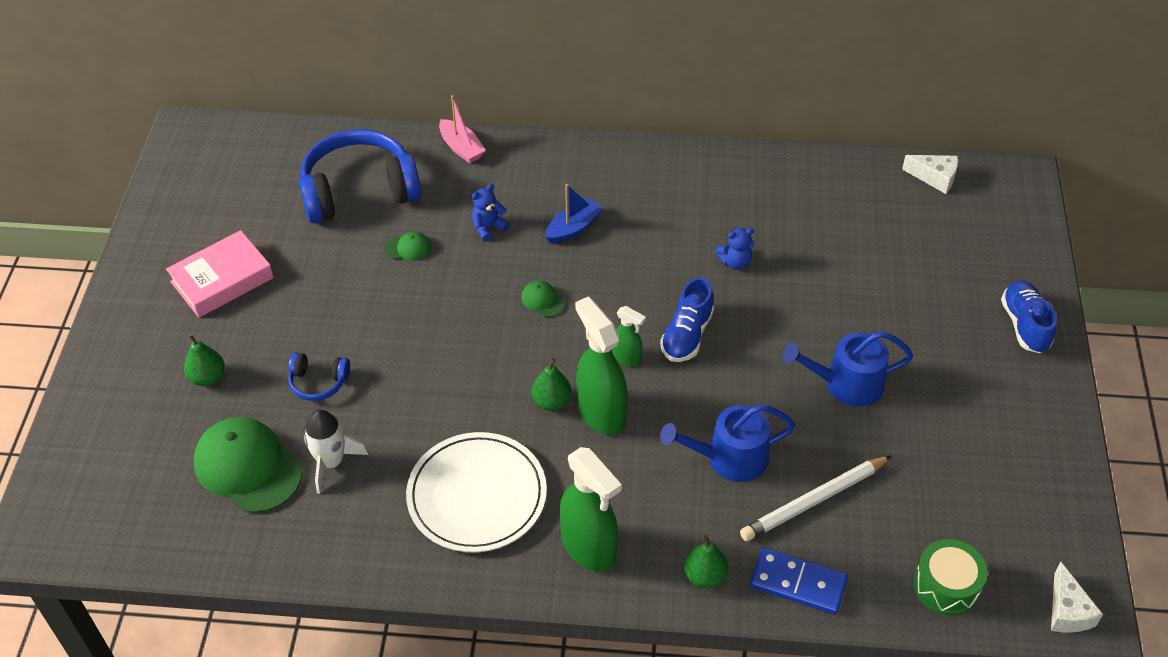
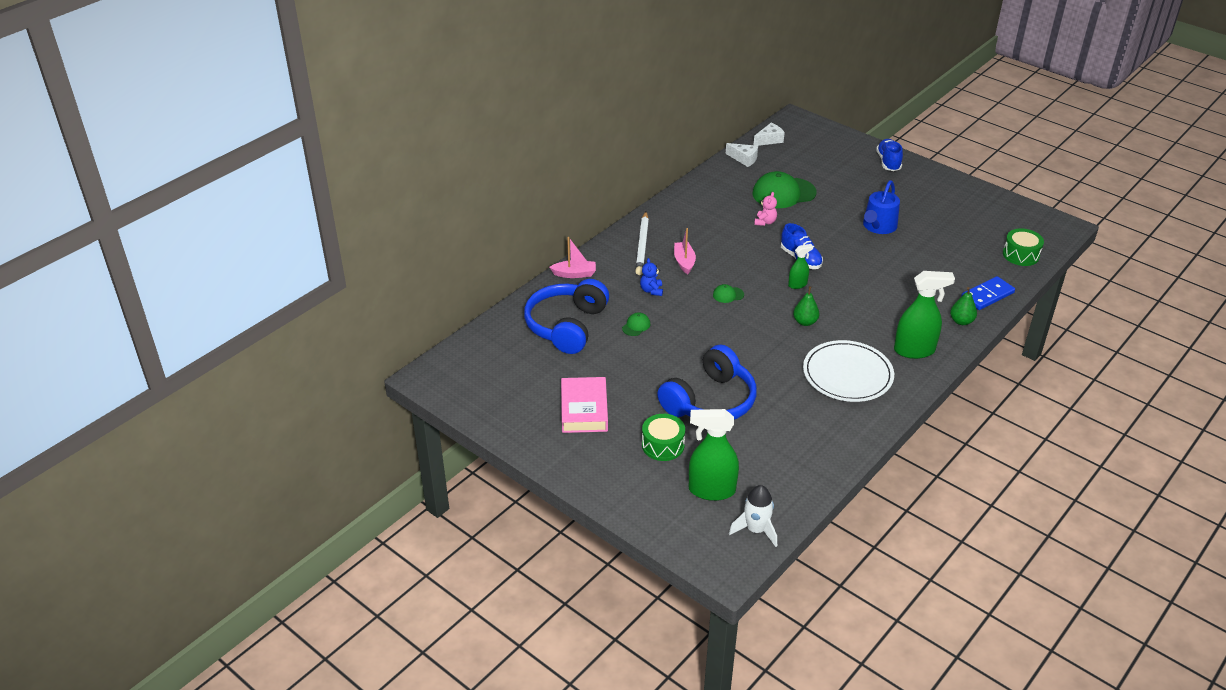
camera: 55 degrees left, 10 degrees down
green pear [184,334,225,386] -> green drum [642,414,685,461]
green cap [193,417,303,513] -> green cap moved to [752,171,817,208]
blue headphones [288,352,350,401] -> blue headphones [657,345,757,420], size x2.18
white rocket [304,410,368,494] -> white rocket moved to [729,485,777,547]
blue boat [545,184,603,244] -> pink boat [674,228,696,274]
green spray bottle [575,296,627,435] -> green spray bottle moved to [689,409,739,501]
blue watering can [660,404,795,482] -> none
blue teddy bear [716,228,754,270] -> pink teddy bear [754,192,777,226]
white pencil [740,455,892,541] -> white pencil moved to [635,212,649,275]
blue shoe [1001,280,1057,353] -> blue shoe turned 60 degrees clockwise [876,139,903,171]
white cheese [1051,562,1103,633] -> white cheese moved to [726,143,758,167]

